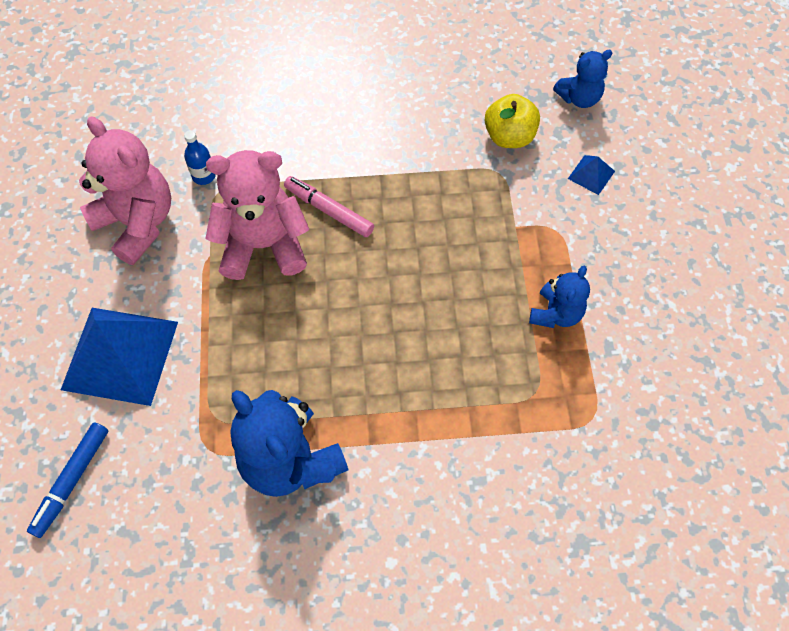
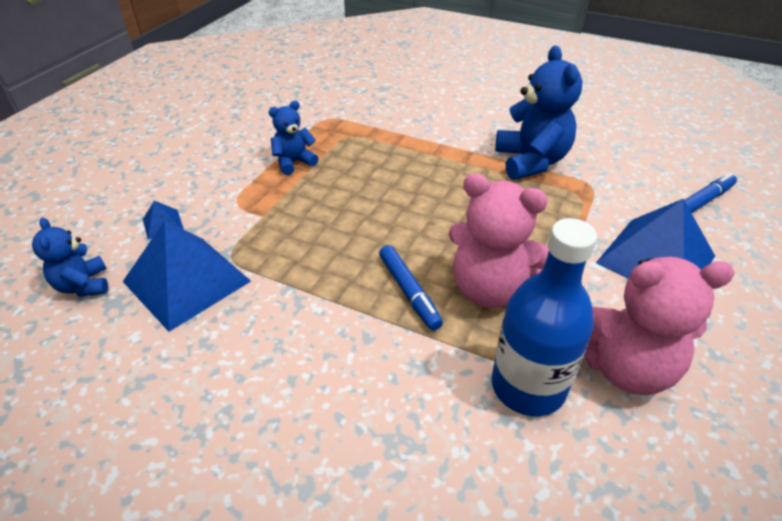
camera: 150 degrees left, 20 degrees down
pink teddy bear [79,117,171,265] -> pink teddy bear turned 75 degrees counterclockwise [584,257,735,395]
blue bottle [184,130,216,185] -> blue bottle [491,218,597,416], size x2.39
pink marker [284,176,374,237] -> blue marker [379,245,443,331]
yellow apple [485,94,540,148] -> blue pyramid [123,221,251,332]
blue teddy bear [553,50,613,108] -> blue teddy bear turned 120 degrees counterclockwise [32,217,108,297]

